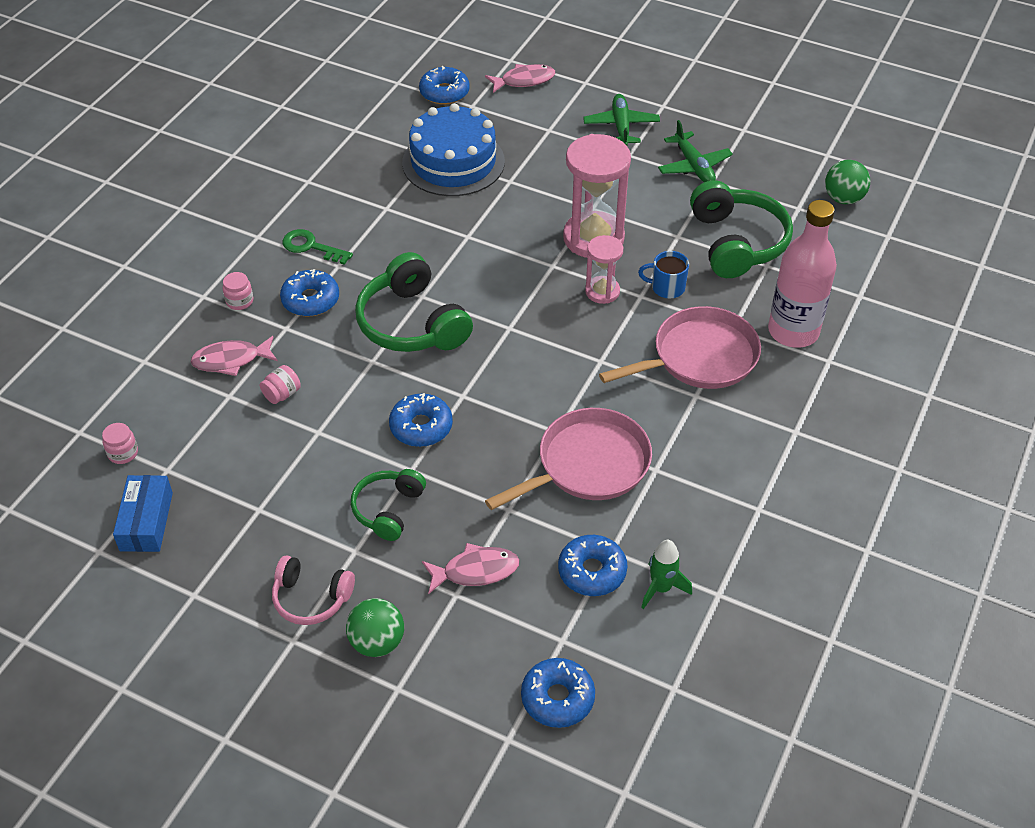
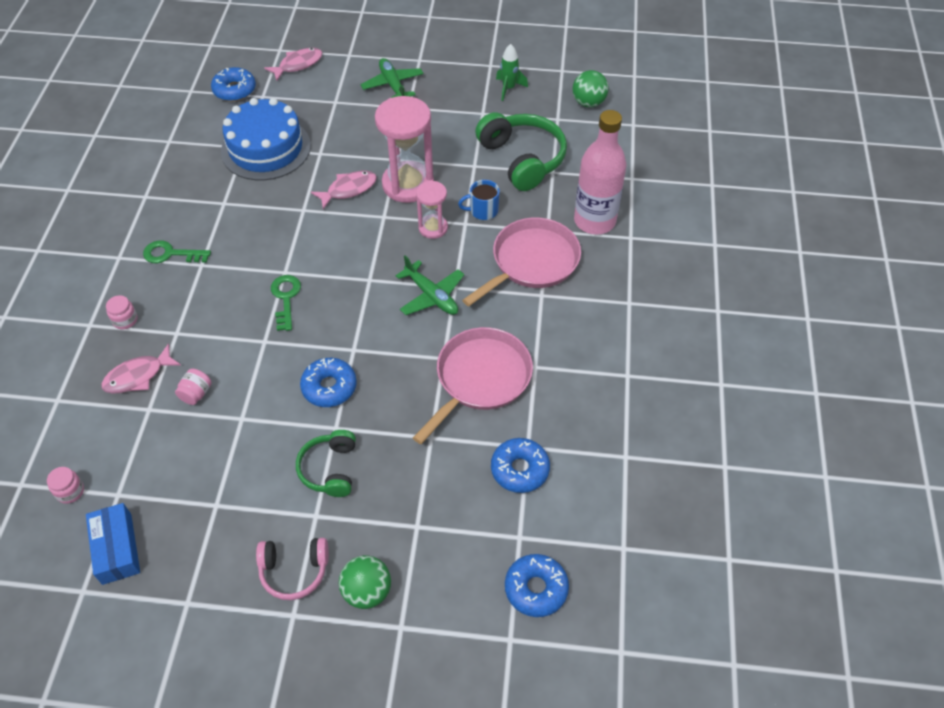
camera: 20 degrees left, 5 degrees up
blue donut [280,269,339,316] -> none
green headphones [355,252,473,352] -> green key [271,275,301,331]
pink fish [422,543,519,594] -> pink fish moved to [311,170,377,209]
green rocket [641,540,692,609] -> green rocket moved to [496,44,528,101]
green plane [658,120,733,182] -> green plane moved to [396,255,464,315]

